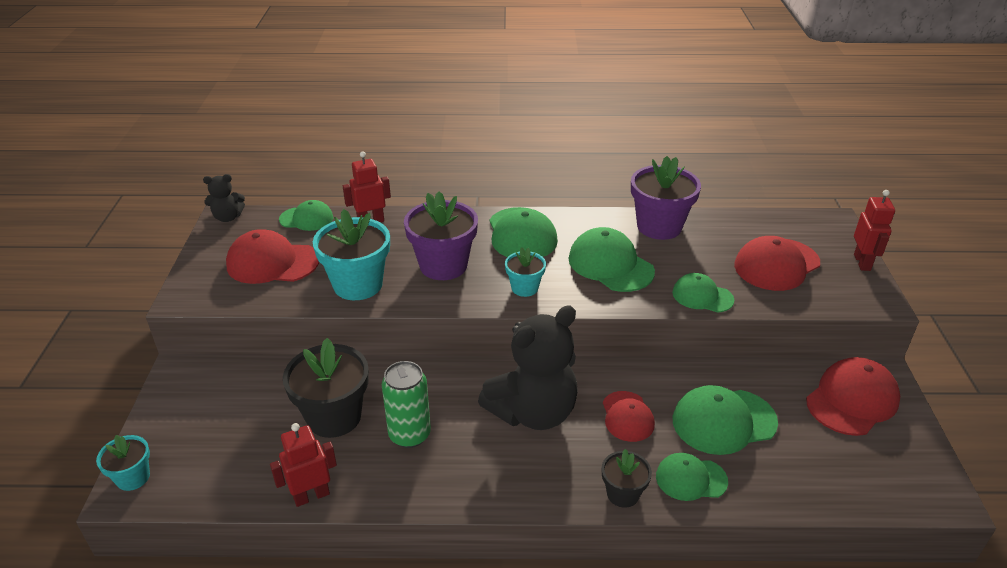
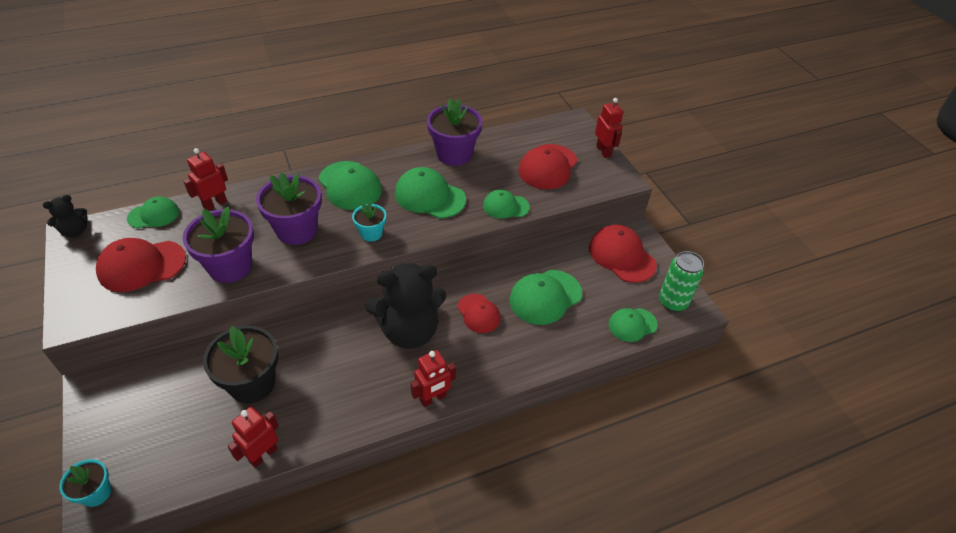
camera: 25 degrees left, 10 degrees up
turquoise flower pot [313,209,390,300] -> purple flower pot [183,207,254,283]
green can [382,361,431,448] -> green can moved to [659,251,704,312]
black teddy bear [478,305,578,430] -> black teddy bear turned 45 degrees clockwise [365,263,446,349]
black flower pot [602,449,652,508] -> none
green cap [656,453,728,501] -> green cap moved to [609,308,657,342]
red cap [806,357,900,436] -> red cap turned 60 degrees counterclockwise [589,225,657,283]
none -> red robot [411,350,456,407]

